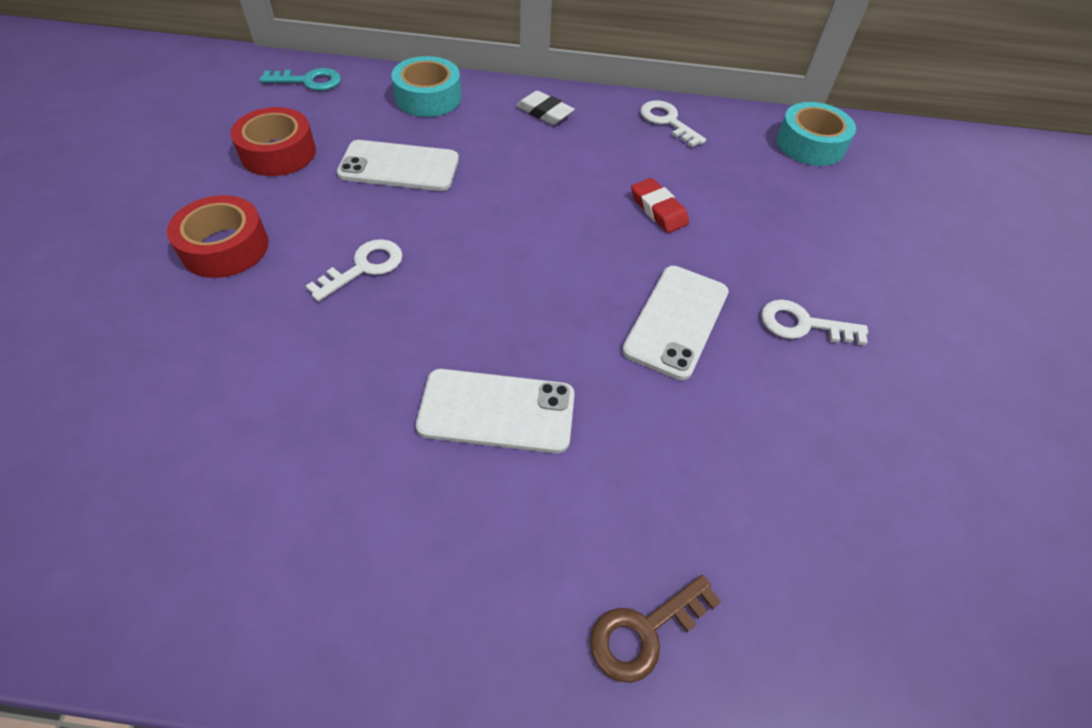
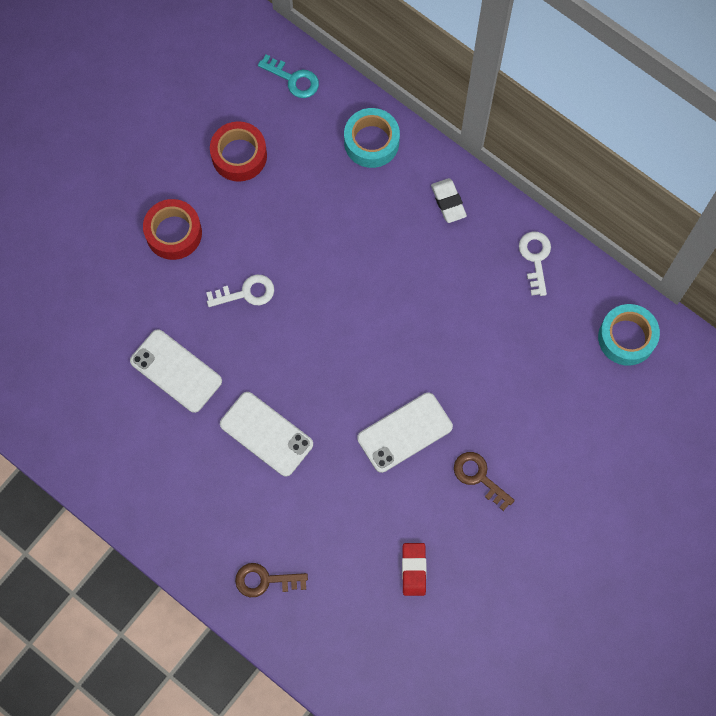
camera: 35 degrees right, 20 degrees up
white phone [337,140,459,191] -> white phone moved to [130,329,222,413]
red eraser [631,178,689,233] -> red eraser moved to [402,543,426,596]
white key [761,299,868,345] -> brown key [454,452,515,511]

